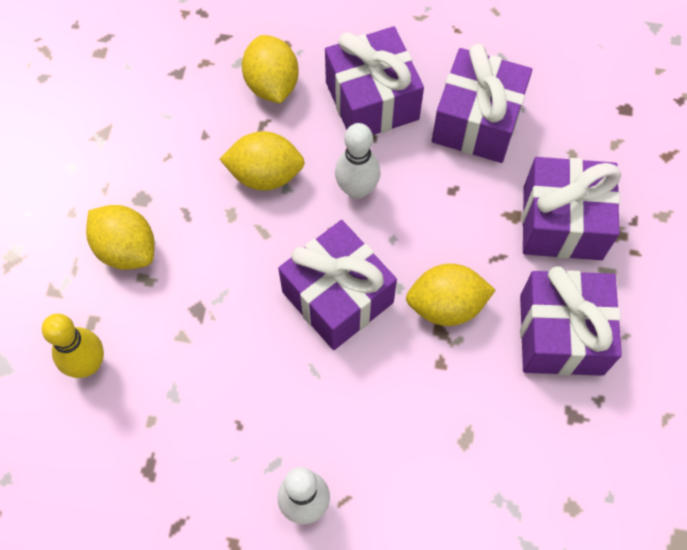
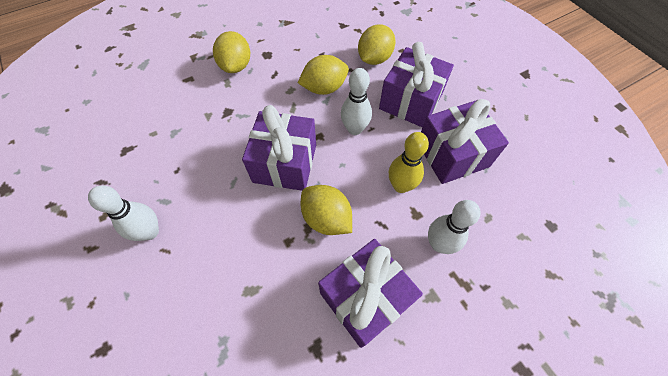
camera: 50 degrees right, 5 degrees down
yellow bowling pin [42,314,104,378] -> yellow bowling pin moved to [389,132,429,193]
yellow lemon [220,131,305,191] -> yellow lemon turned 75 degrees counterclockwise [298,55,349,95]
purple gift [522,157,621,260] -> white bowling pin [428,200,481,254]

